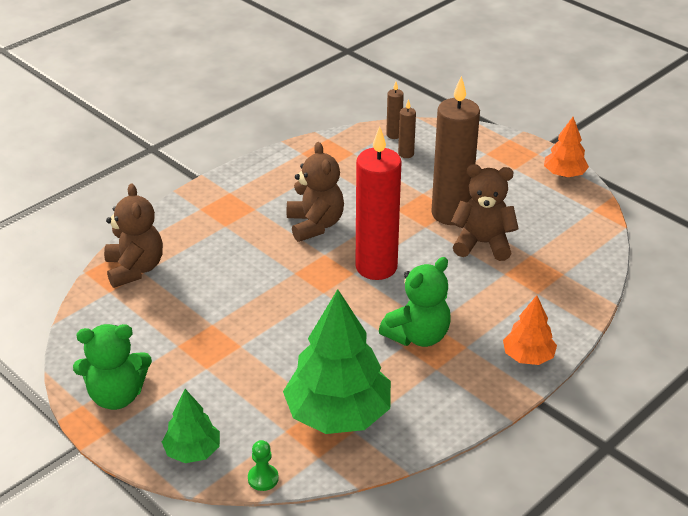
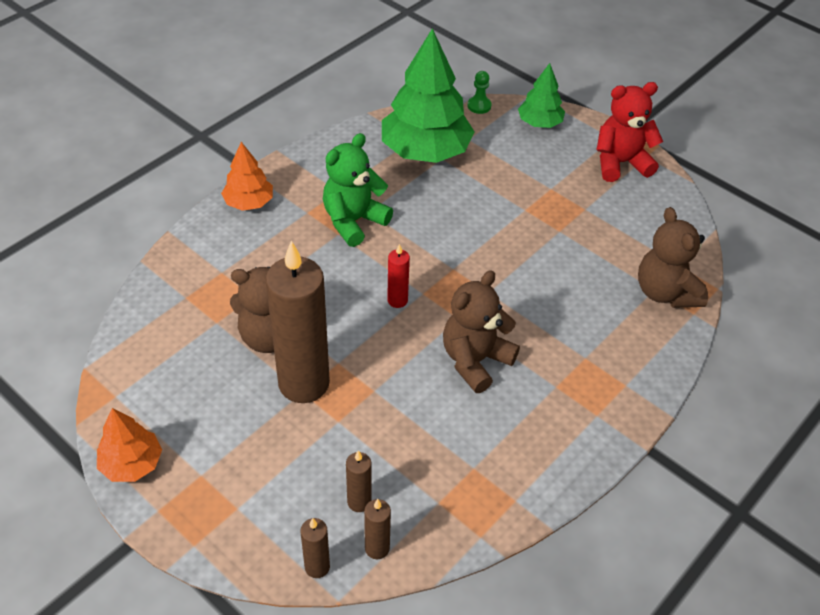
camera: 175 degrees right, 10 degrees up
green teddy bear [73,324,152,410] -> red teddy bear [596,82,663,182]
brown teddy bear [287,142,344,242] -> brown teddy bear turned 60 degrees clockwise [443,270,520,393]
red candle [355,126,402,280] -> red candle [387,244,410,308], size x0.43
none -> brown candle [300,518,330,578]

